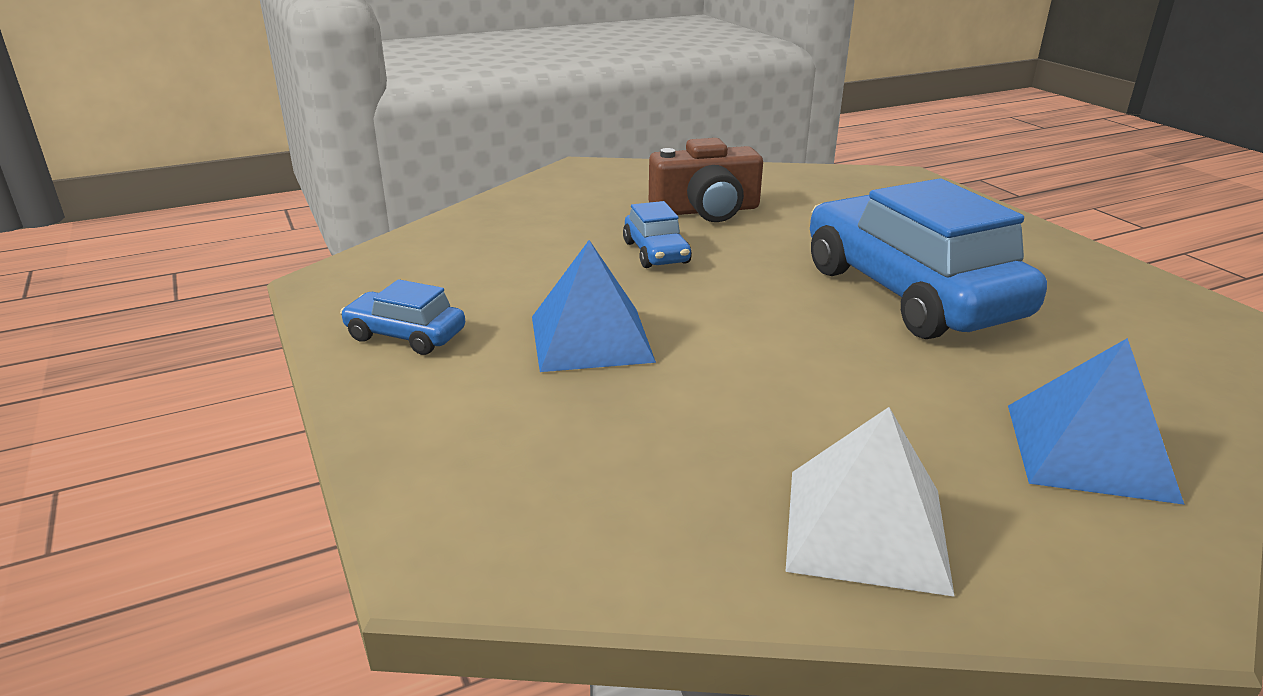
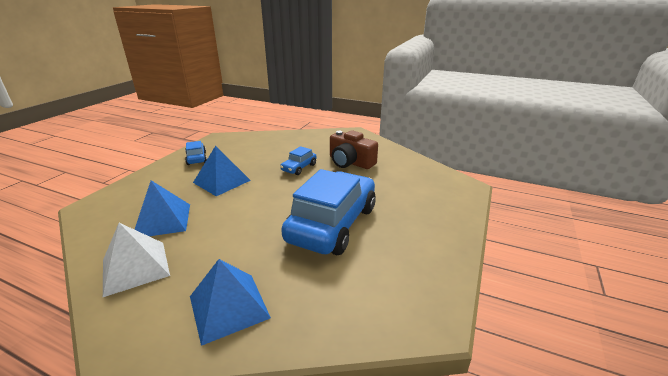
camera: 50 degrees right, 0 degrees up
none -> blue pyramid [134,180,190,236]

